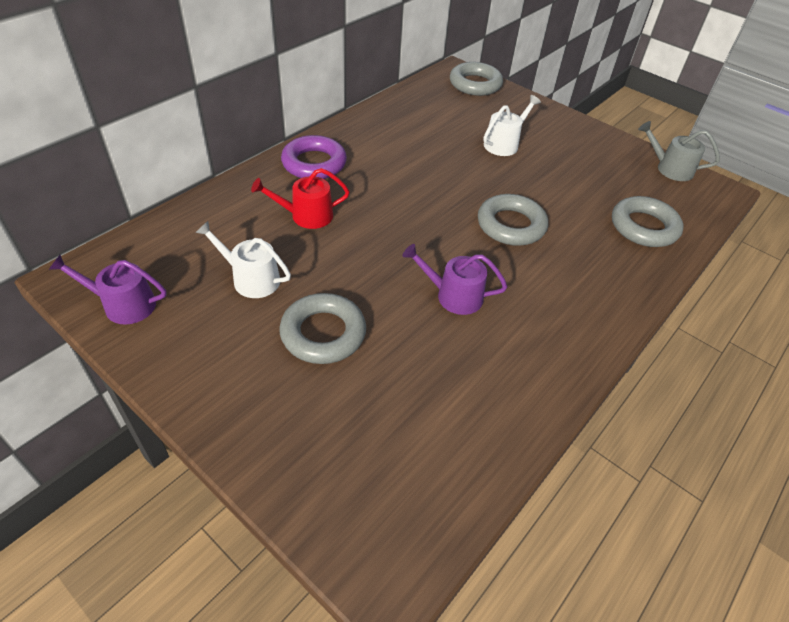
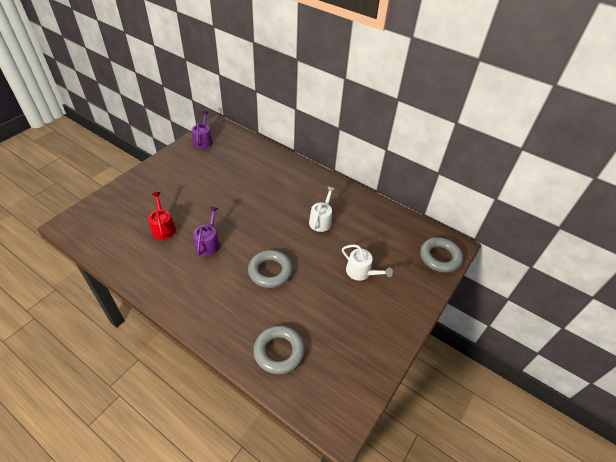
camera: 85 degrees right, 0 degrees up
white watering can [195,221,291,298] -> white watering can moved to [309,187,335,232]
red watering can [251,168,350,229] -> red watering can moved to [148,192,176,240]
grey ring [280,293,366,364] -> none
purple ring [281,135,347,179] -> none
grey watering can [638,121,720,181] -> none

